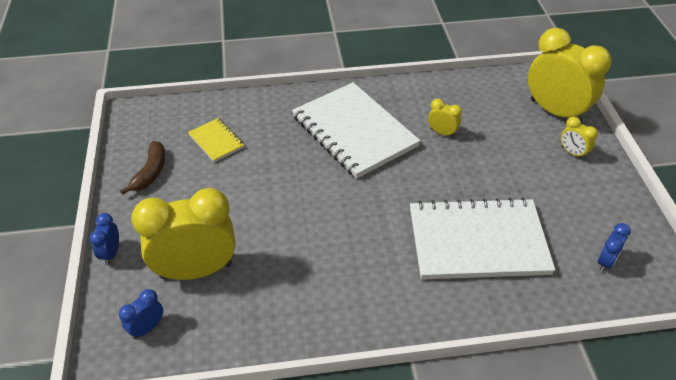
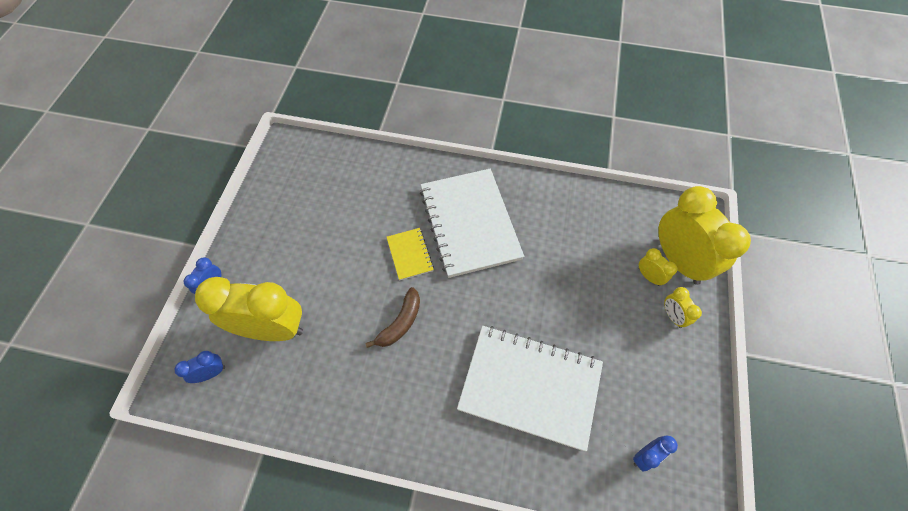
camera: 20 degrees right, 15 degrees up
brown banana [120,141,165,195] -> brown banana moved to [365,287,420,348]
yellow notebook [188,118,244,162] -> yellow notebook moved to [387,228,434,281]
yellow clock [428,99,462,137] -> yellow clock moved to [639,248,678,286]

